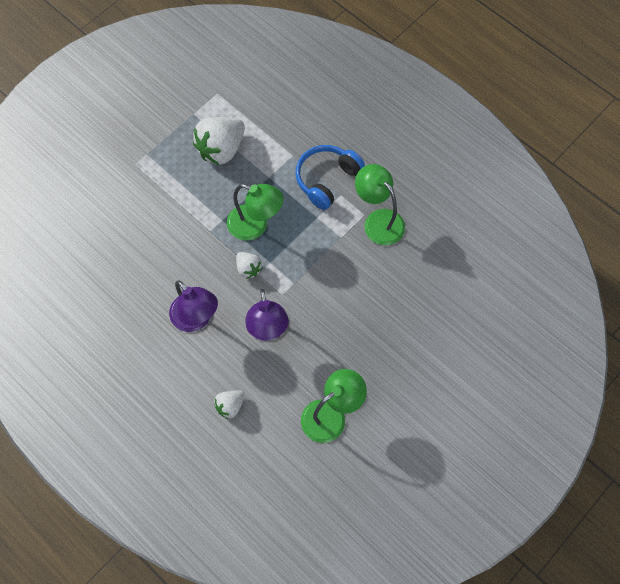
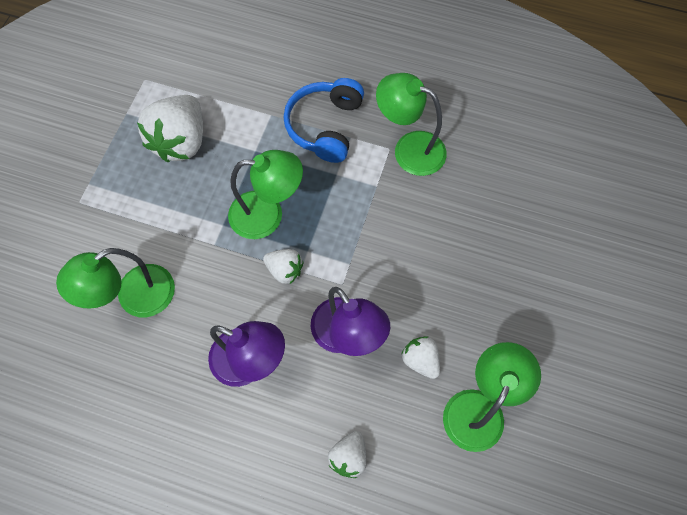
camera: 25 degrees left, 0 degrees up
none -> green lamp [56,248,175,317]
none -> white strawberry [401,337,440,379]

